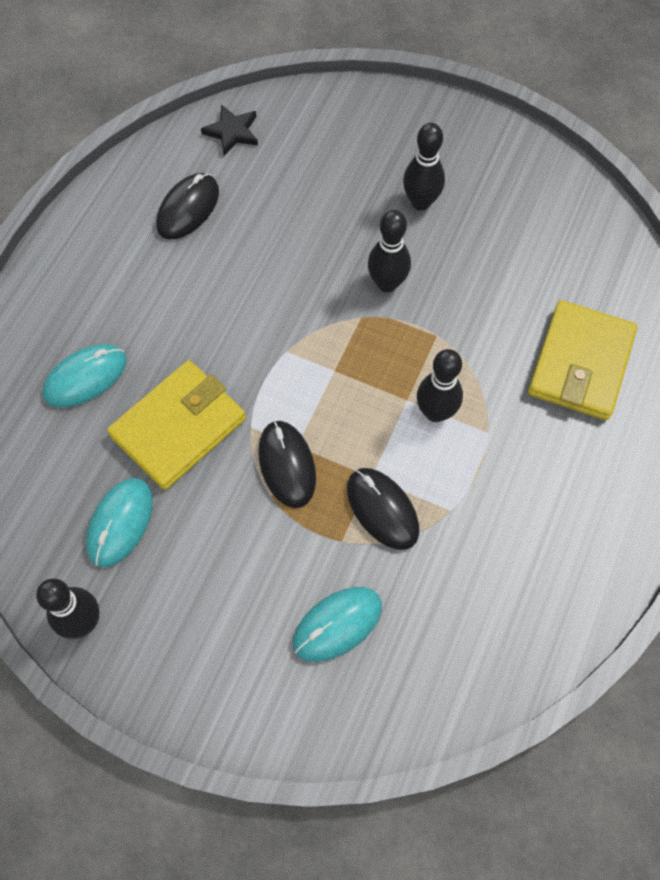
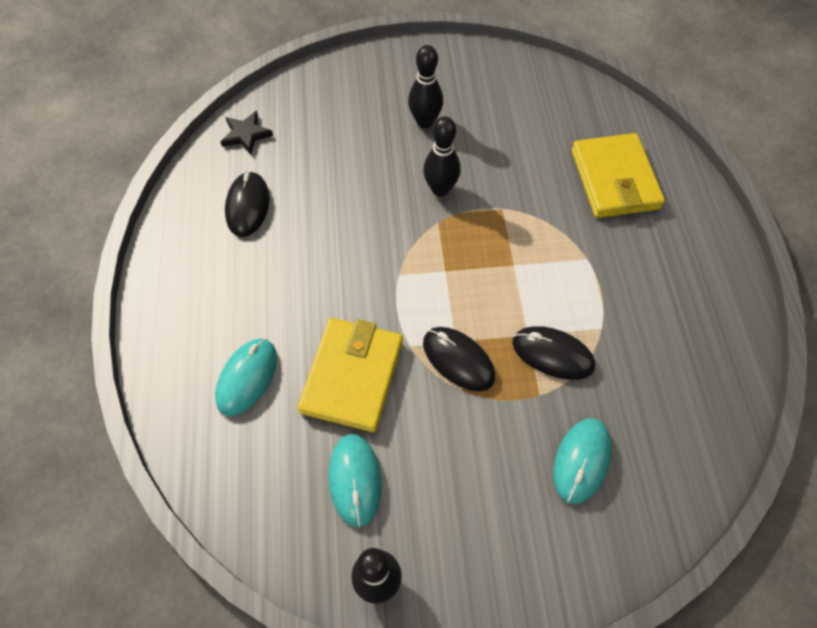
camera: 30 degrees left, 5 degrees down
black bowling pin [417,349,463,422] -> none

